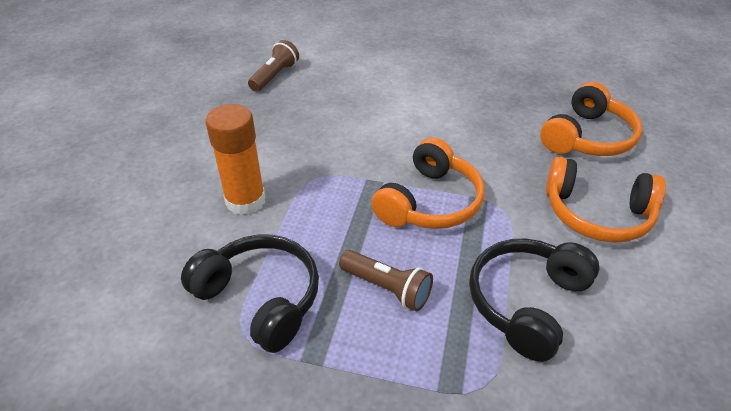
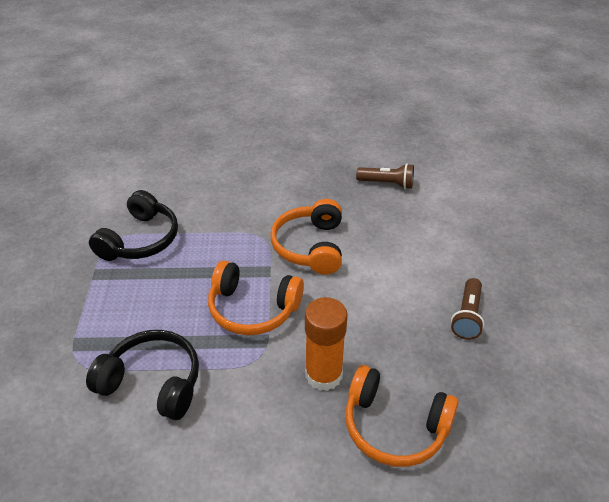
camera: 75 degrees right, 0 degrees up
orange glue stick [206,104,266,215] -> orange glue stick moved to [305,297,348,391]
brown flashlight [339,250,433,311] -> brown flashlight moved to [451,278,484,340]
orange headphones [546,157,666,243] -> orange headphones moved to [270,199,342,275]

